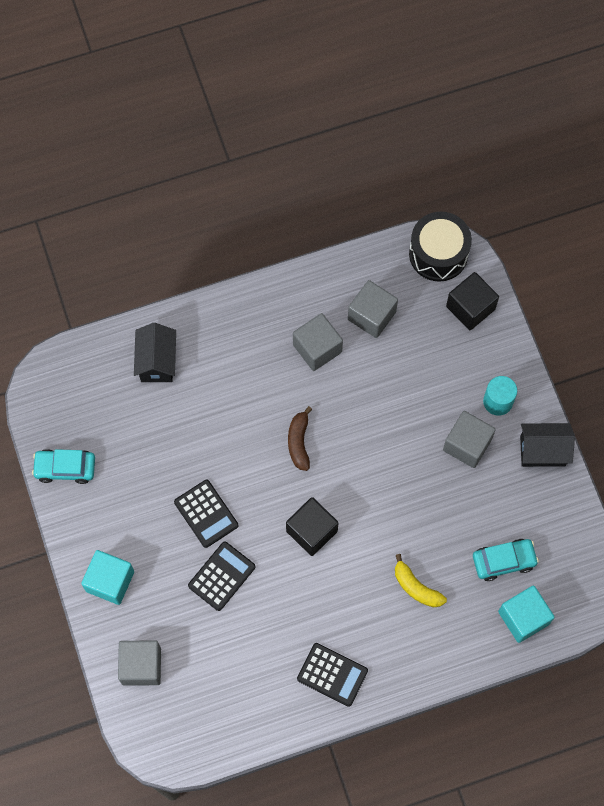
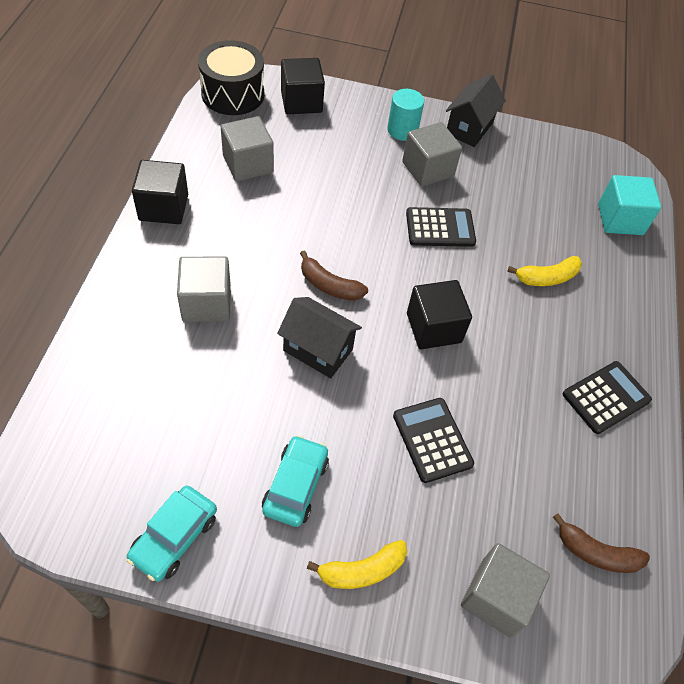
camera: 65 degrees left, 15 degrees down
turquoise cube [81,550,134,605] -> yellow banana [307,540,407,589]
black house [134,323,176,382] -> black house moved to [277,297,362,378]
black calculator [174,480,238,548] -> black calculator moved to [406,207,476,247]
grey cube [293,313,343,371] -> grey cube moved to [177,257,231,322]
turquoise car [473,539,539,581] -> turquoise car moved to [262,435,329,527]
none -> black cube [132,160,188,224]
none -> brown banana [553,513,650,573]

